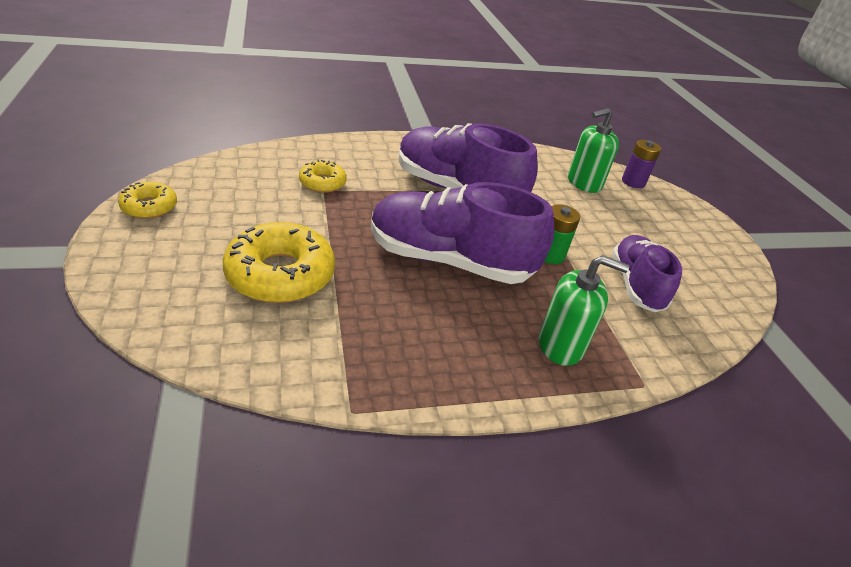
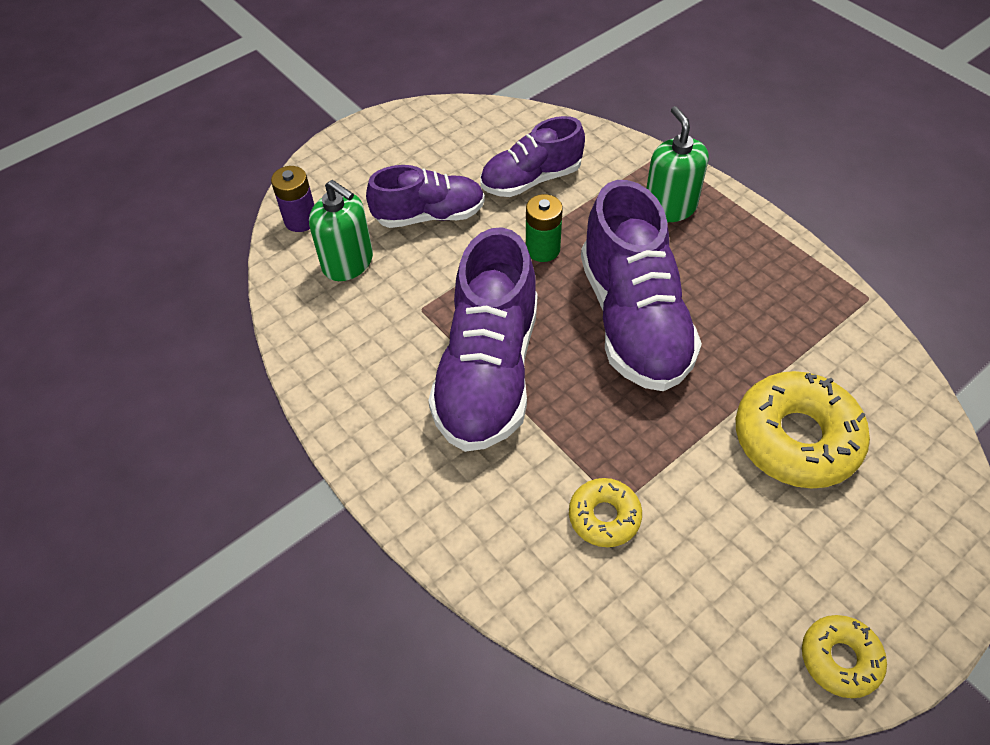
camera: 110 degrees left, 15 degrees up
none -> purple shoe [366,165,485,228]

